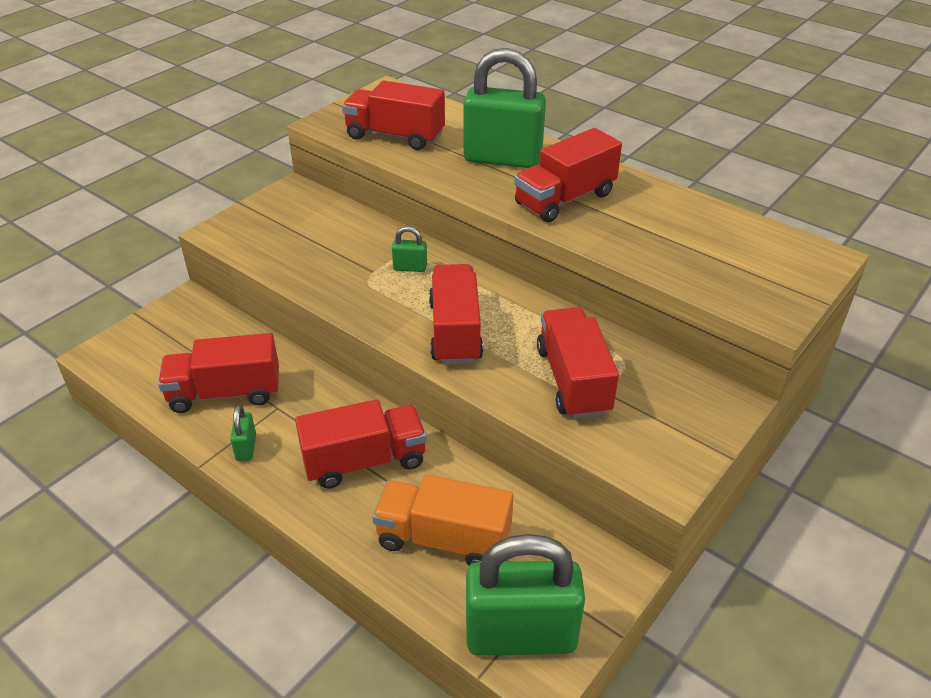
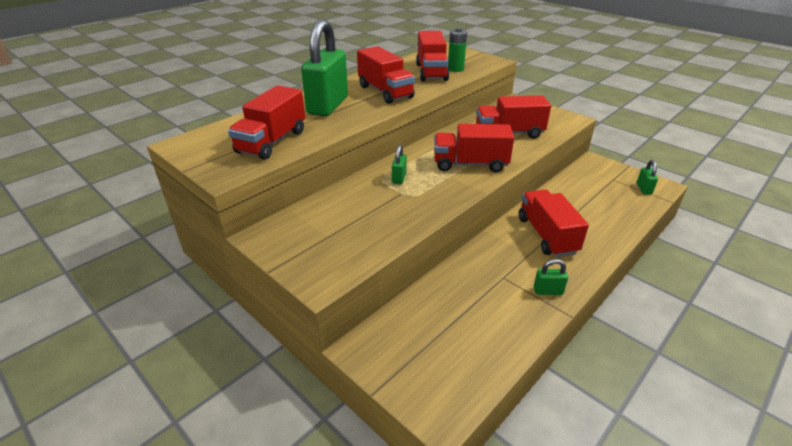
camera: 85 degrees left, 5 degrees down
red truck [158,333,279,413] -> red truck moved to [416,31,449,81]
orange truck [372,475,513,566] -> none
green padlock [466,534,585,656] -> green padlock [637,160,658,195], size x0.42
none -> green battery [448,28,467,72]

